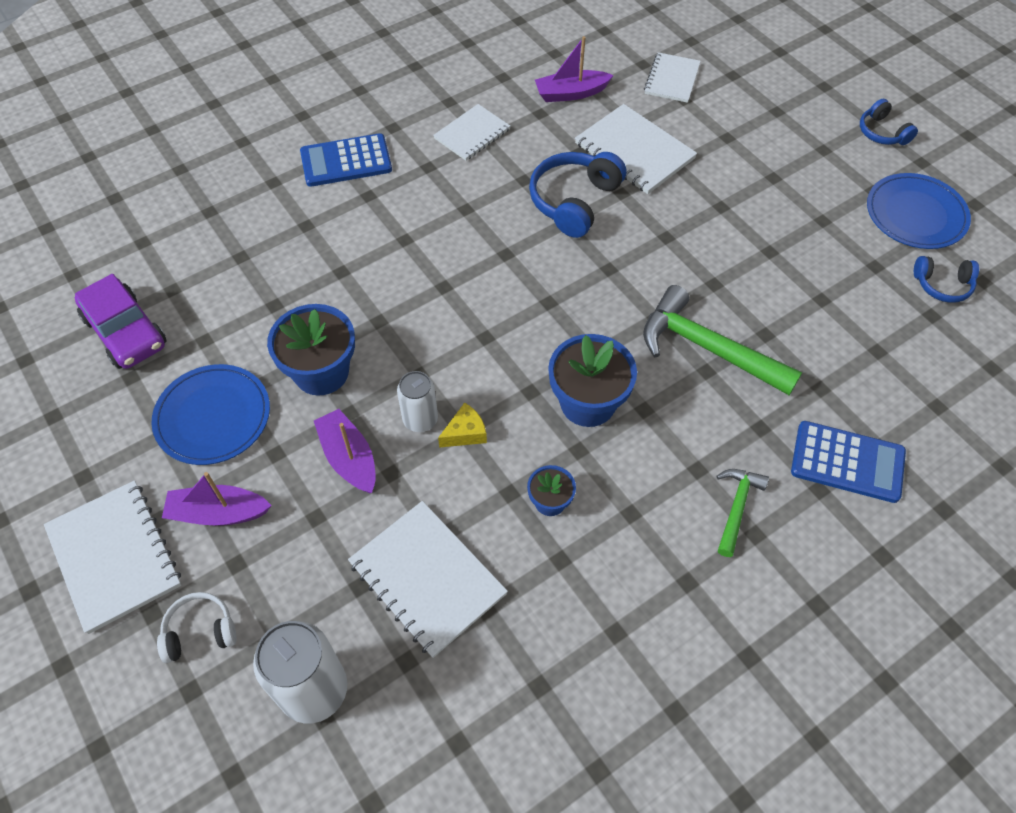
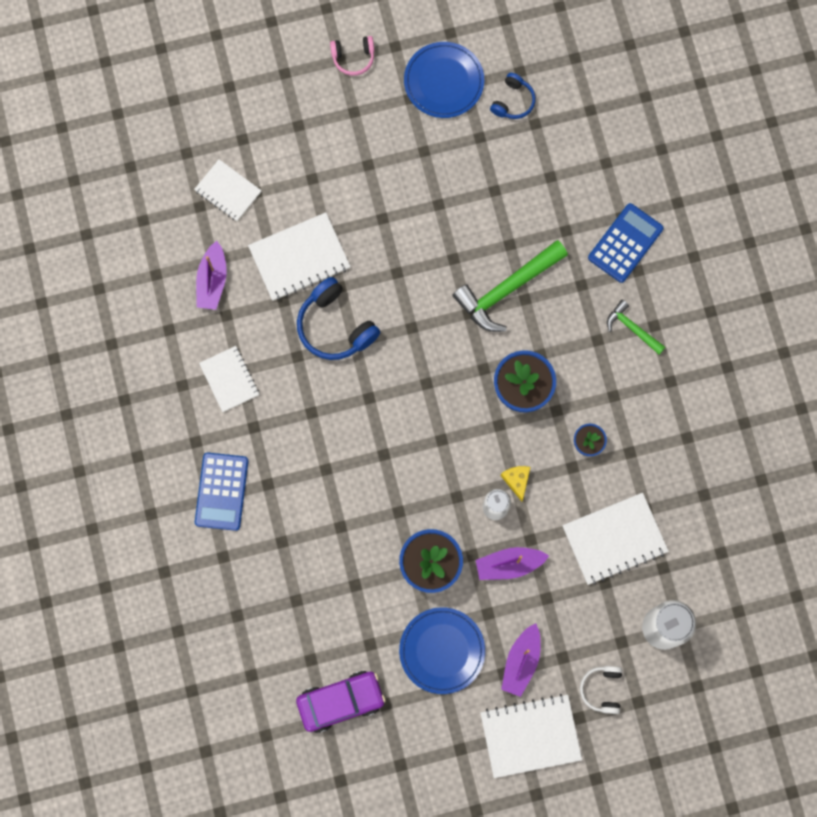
camera: 70 degrees left, 20 degrees up
blue headphones [860,99,918,145] -> pink headphones [330,36,375,76]

